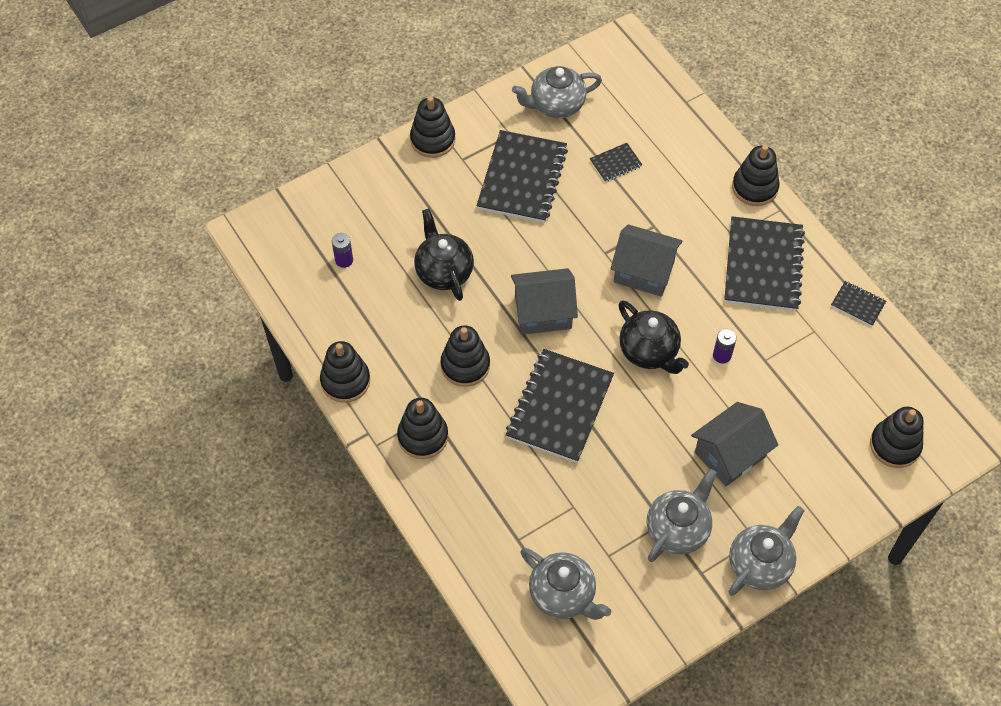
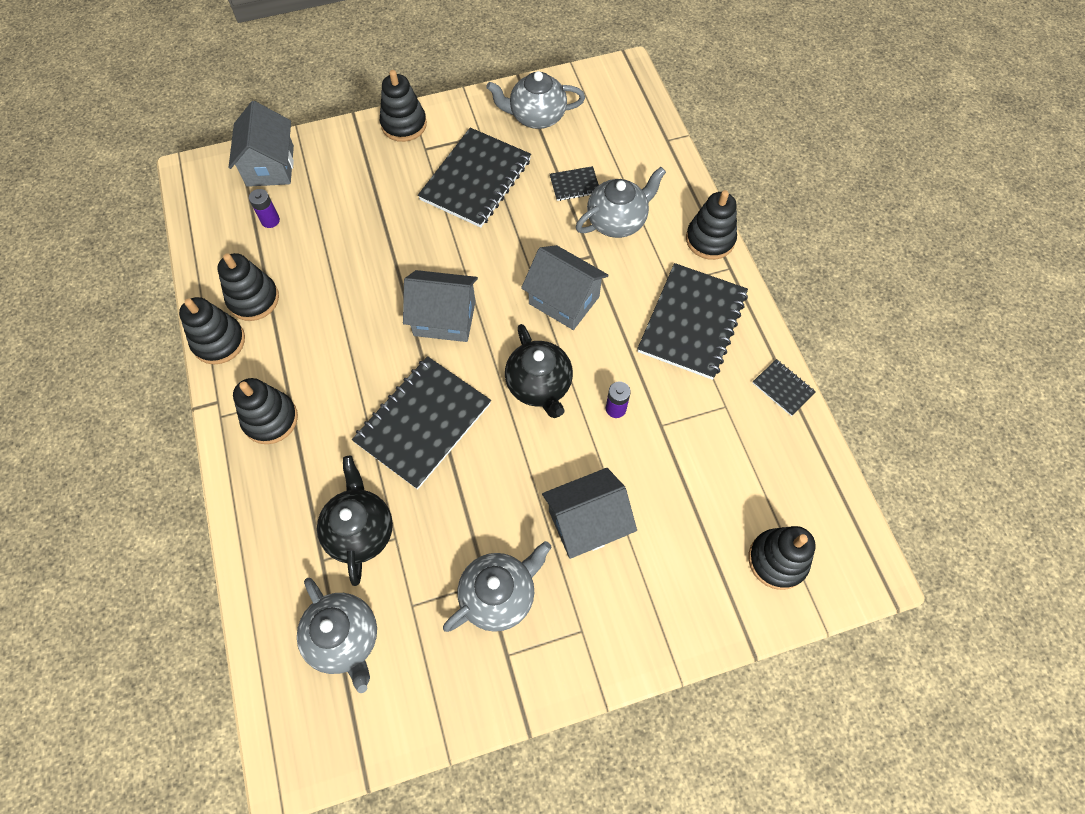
camera: 15 degrees right, 5 degrees up
black teapot [414,208,474,301] -> black teapot moved to [317,456,393,586]
black stacking toy [441,325,490,387] -> black stacking toy moved to [217,253,279,321]
grey teapot [728,506,805,596] -> grey teapot moved to [576,167,666,238]
none -> grey house [228,101,294,187]

